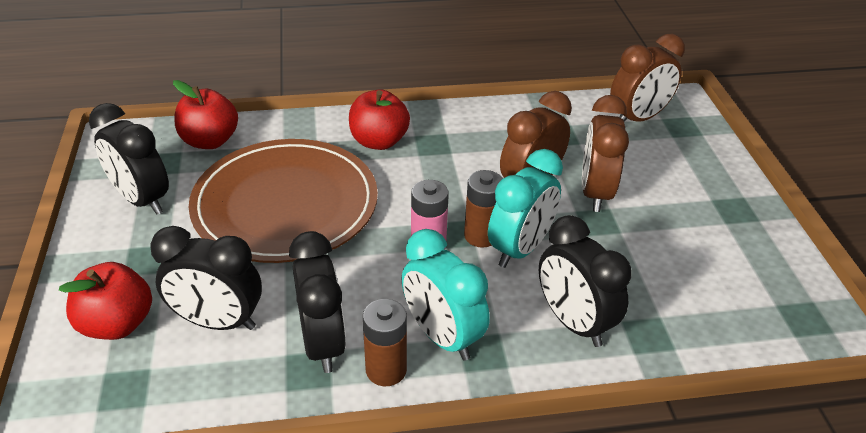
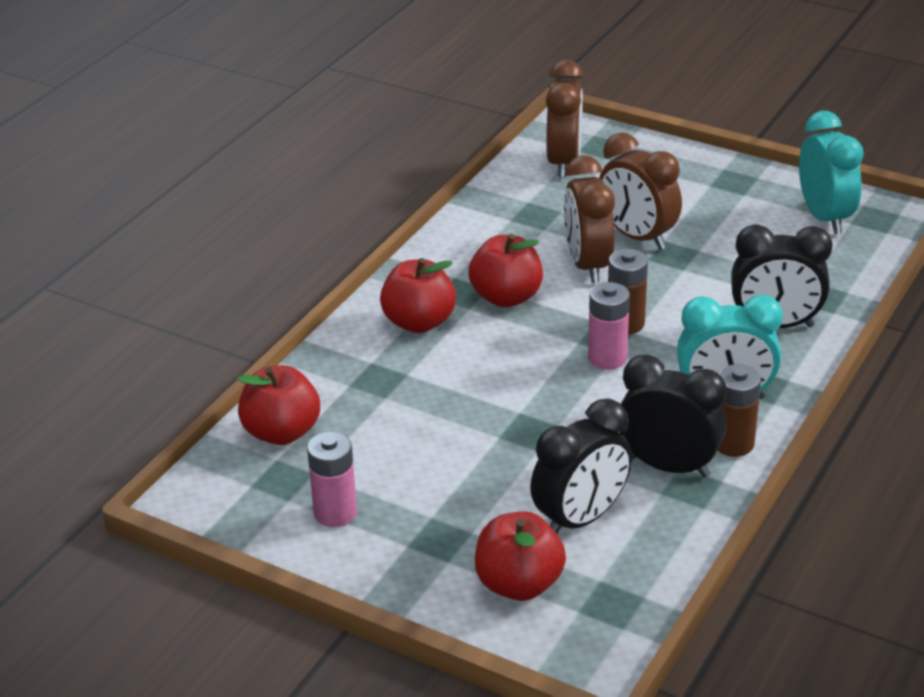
camera: 50 degrees left, 5 degrees down
black clock [89,103,169,215] -> pink battery [307,432,357,527]
brown plate [189,139,378,263] -> none
turquoise clock [488,149,563,268] -> turquoise clock moved to [799,111,864,234]
none -> red apple [468,234,543,307]

